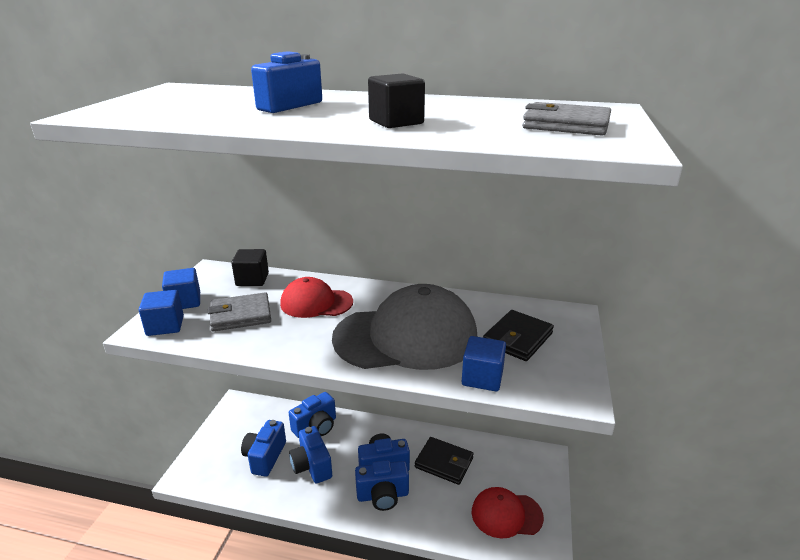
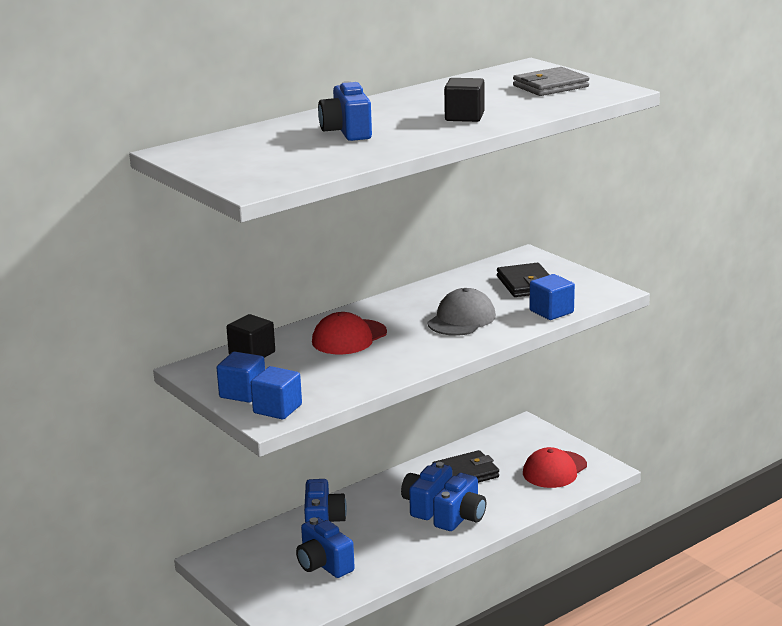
camera: 50 degrees left, 5 degrees down
grey wallet [208,292,271,331] -> none
blue camera [289,426,332,484] -> none
grey cap [332,284,477,370] -> grey cap [427,288,496,336], size x0.55

